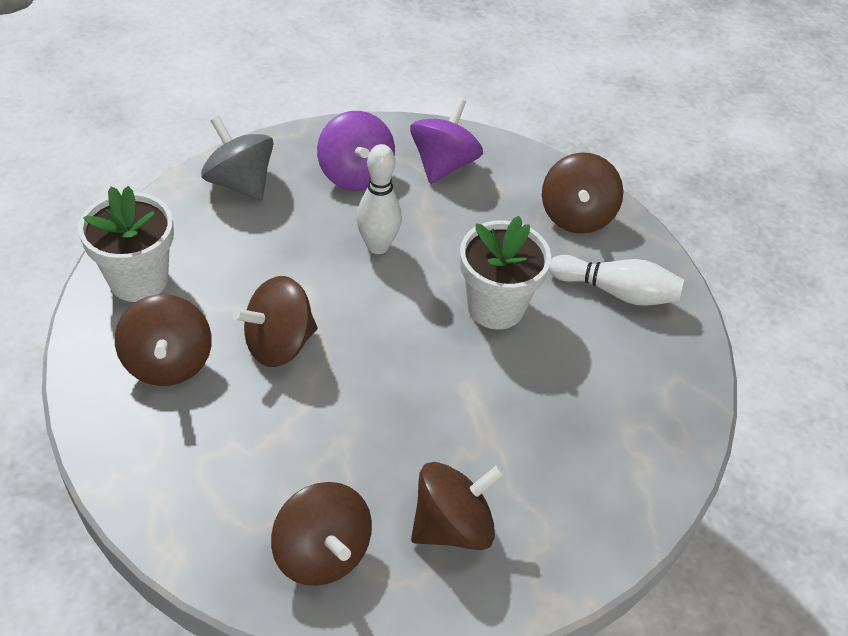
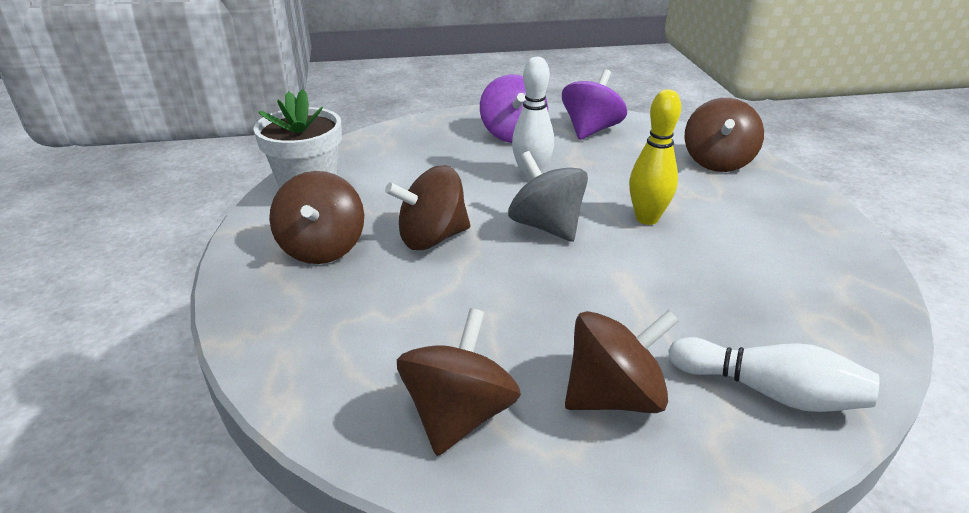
camera: 10 degrees right, 15 degrees down
grey spinning top [201,116,273,201] -> grey spinning top moved to [508,151,588,242]
brown spinning top [271,482,372,586] -> brown spinning top turned 135 degrees counterclockwise [397,308,521,456]
white flower pot [460,216,551,329] -> yellow bowling pin [629,89,681,225]
white bowling pin [549,255,684,306] -> white bowling pin moved to [668,337,879,412]

